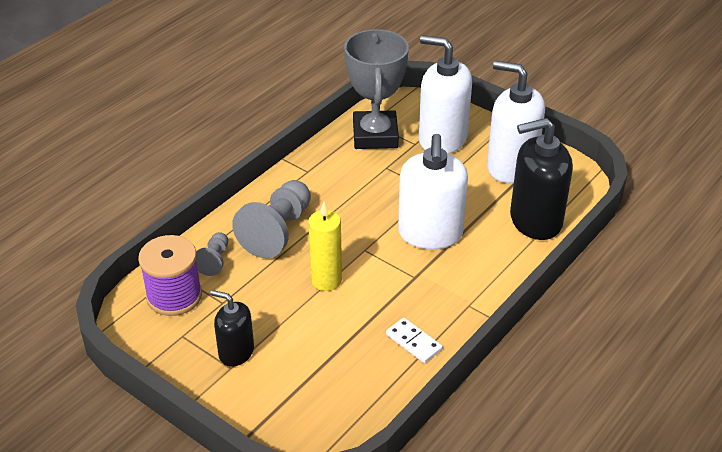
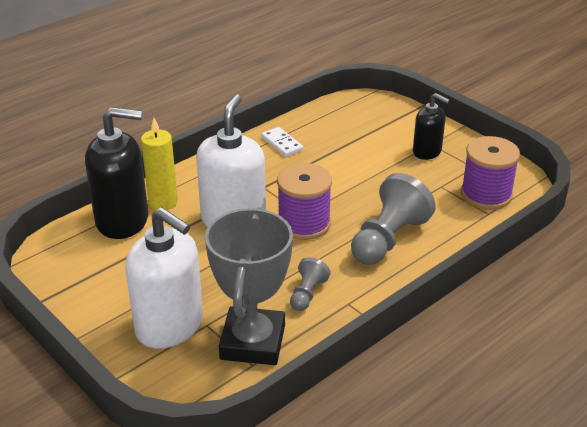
camera: 170 degrees left, 5 degrees down
grey pawn [196,232,228,276] -> grey pawn moved to [290,257,331,311]
yellow candle [308,202,342,291] -> yellow candle moved to [141,118,178,210]
white soap dispenser [487,61,545,183] -> none
none -> purple spool [277,163,332,240]

